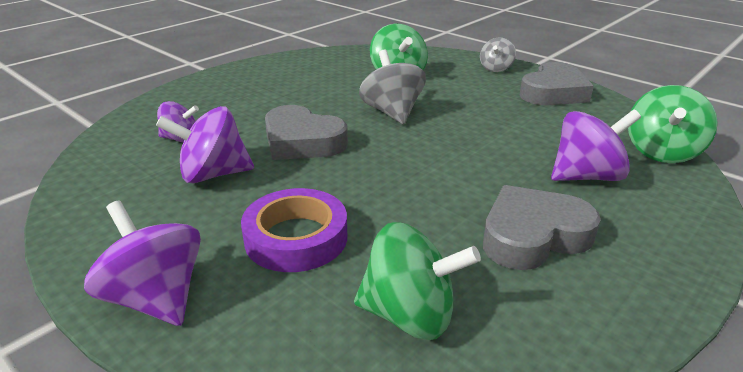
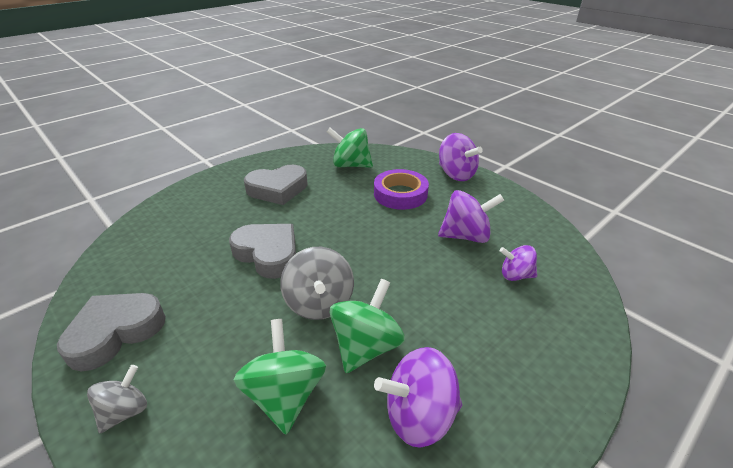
camera: 175 degrees left, 5 degrees up
grey heart [265,105,348,160] -> grey heart moved to [229,224,296,279]
purple spinning top [551,109,641,181] -> purple spinning top moved to [374,347,462,448]
green spinning top [628,85,718,163] -> green spinning top moved to [330,279,405,373]

